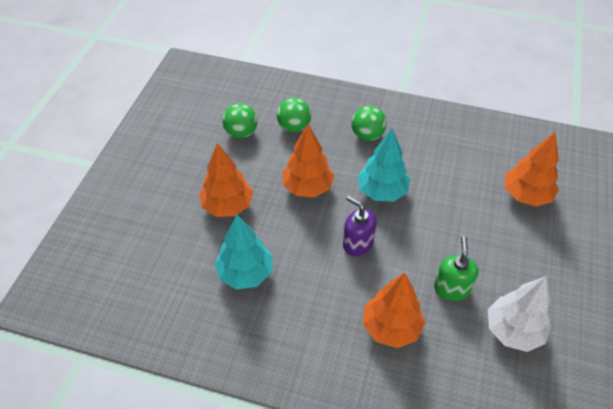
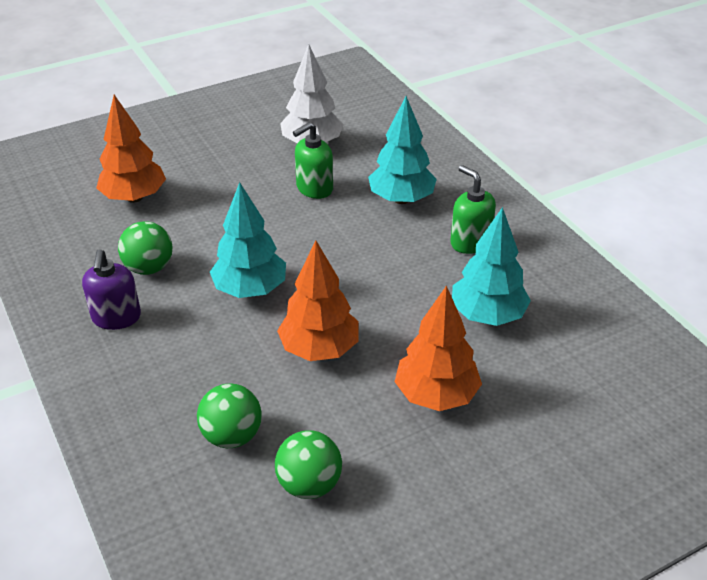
camera: 135 degrees left, 10 degrees down
purple soap dispenser [343,196,377,256] -> purple soap dispenser moved to [82,249,141,330]
green ball [352,106,387,141] -> green ball moved to [118,221,173,275]
orange tree [363,272,425,348] -> turquoise tree [368,96,437,204]
none -> green soap dispenser [450,165,496,254]

